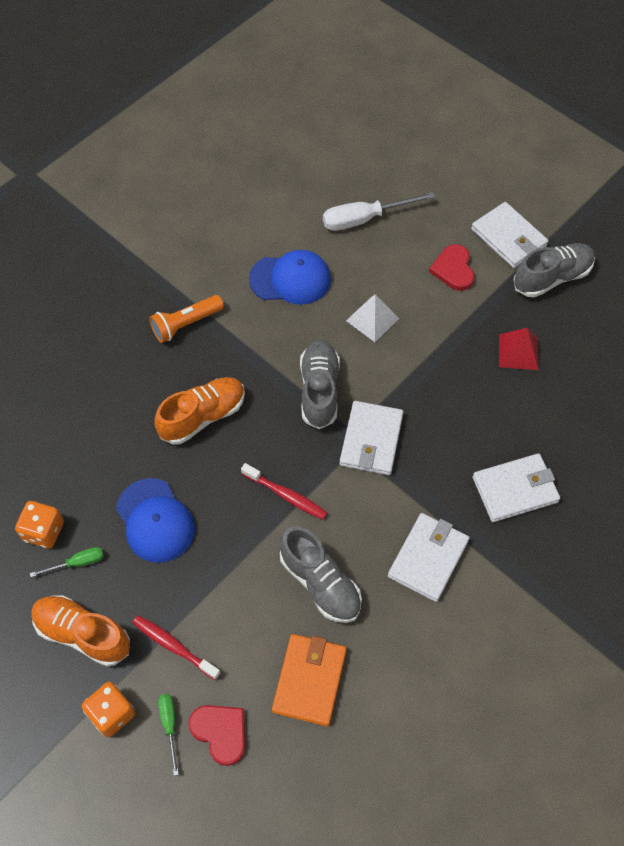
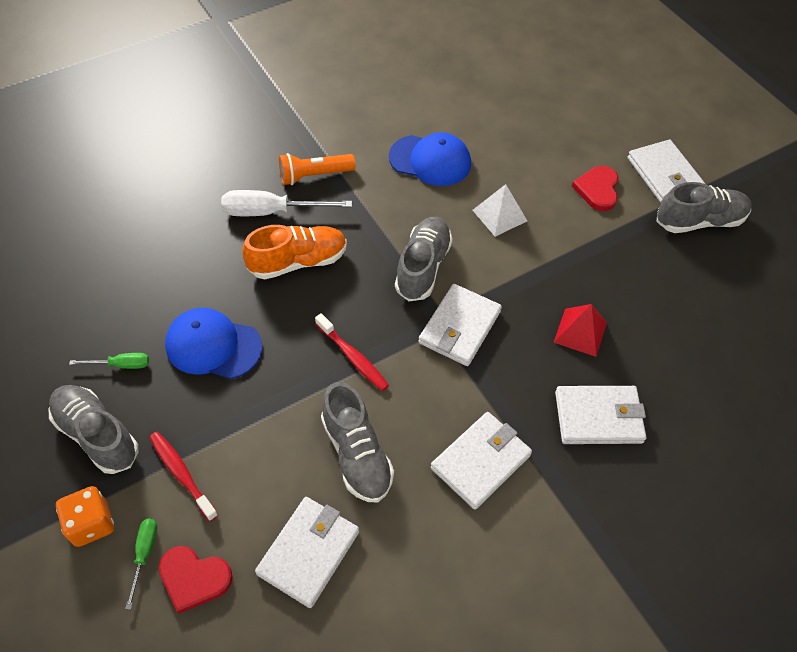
camera: 15 degrees right, 5 degrees down
orange dice [15,501,64,548] -> none
orange shoe [31,595,130,667] -> grey shoe [49,385,138,474]
blue cap [116,478,195,563] -> blue cap turned 120 degrees clockwise [165,308,262,379]
red heart [188,705,245,766] -> red heart turned 135 degrees clockwise [159,546,233,614]
orange wallet [272,634,347,726] -> white wallet [255,497,359,608]
white screwdriver [323,192,435,231] -> white screwdriver moved to [221,190,352,216]
red pyramid [499,328,538,370] -> red pyramid moved to [553,304,607,357]

